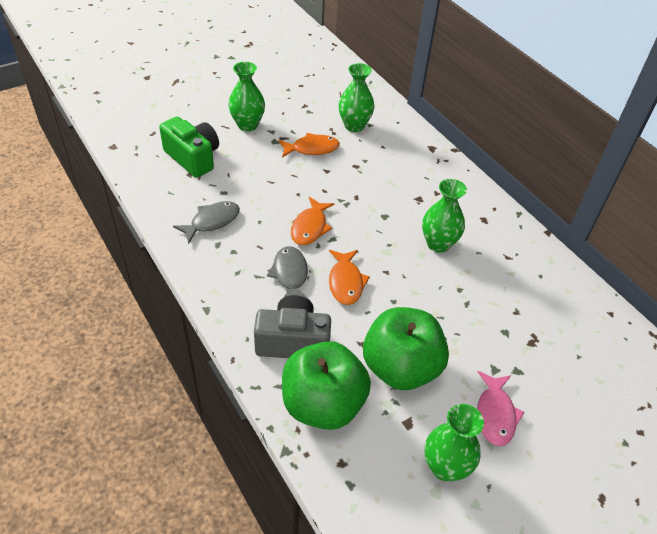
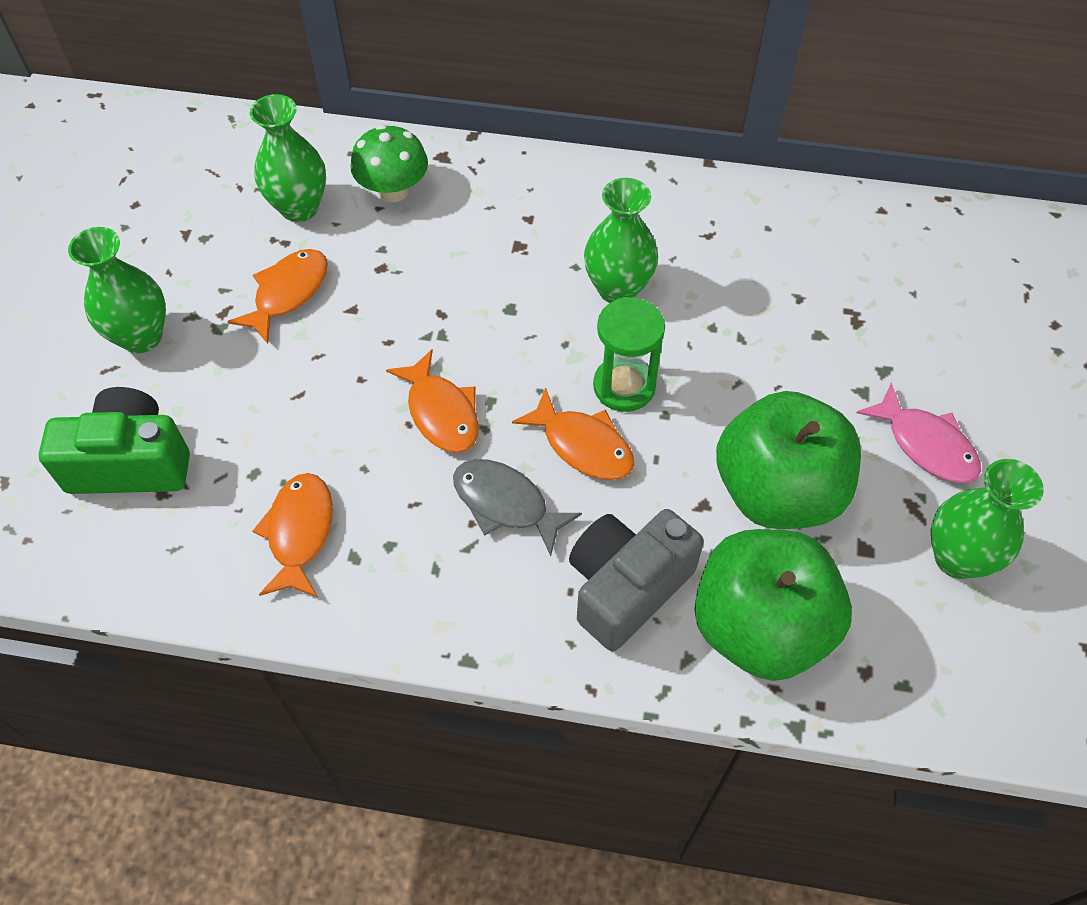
camera: 45 degrees left, 10 degrees up
grey fish [173,201,240,244] -> orange fish [252,473,333,597]
none -> green mushroom [350,125,428,202]
none -> green hourglass [593,297,665,412]

